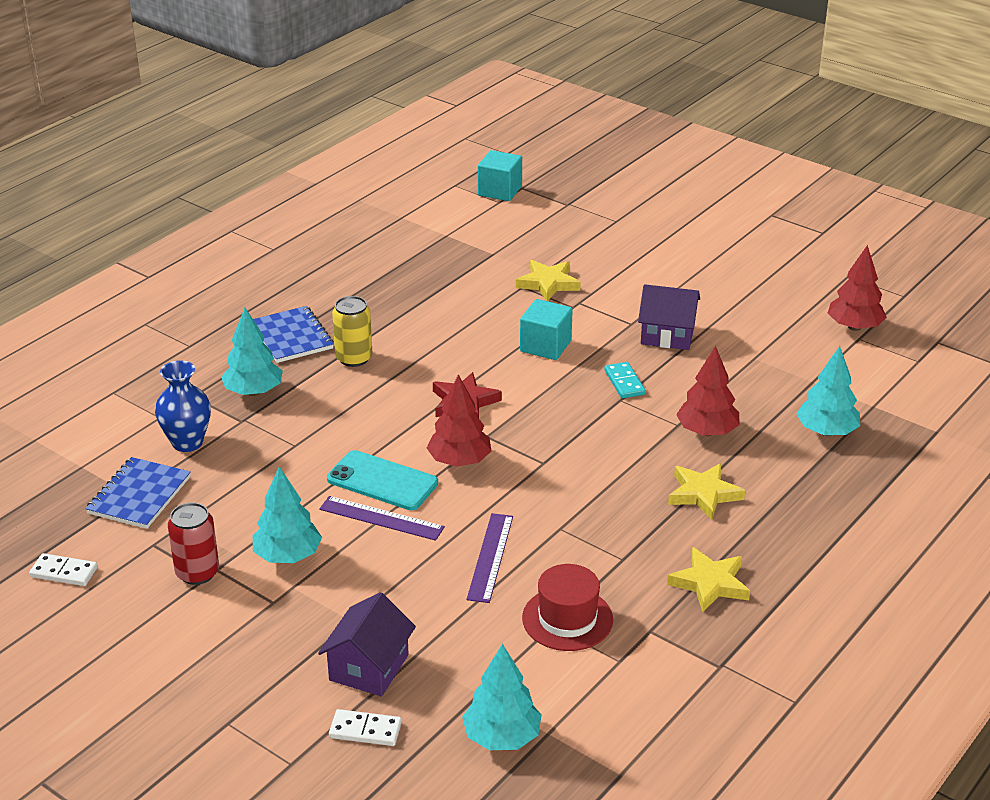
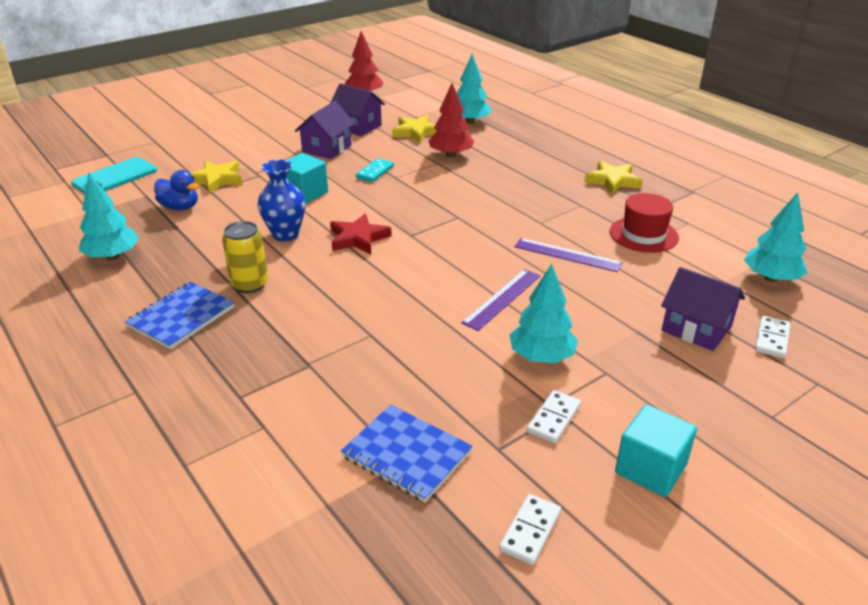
camera: 75 degrees left, 0 degrees up
blue vase [155,360,211,452] -> blue vase moved to [258,159,306,241]
red can [168,502,219,585] -> white domino [527,390,581,443]
turquoise tree [221,308,283,396] -> turquoise tree moved to [79,173,139,260]
blue notebook [253,306,334,363] -> blue notebook turned 45 degrees counterclockwise [125,282,235,349]
turquoise phone [327,450,438,510] -> turquoise phone moved to [71,157,157,194]
red tree [427,374,492,467] -> none
turquoise cube [478,150,522,201] -> turquoise cube moved to [615,404,697,497]
turquoise domino [604,362,646,398] -> turquoise domino turned 60 degrees counterclockwise [356,158,394,182]
yellow star [668,463,745,520] -> yellow star moved to [392,115,437,143]
none -> blue duck [154,170,199,210]
none -> purple house [330,83,385,136]

